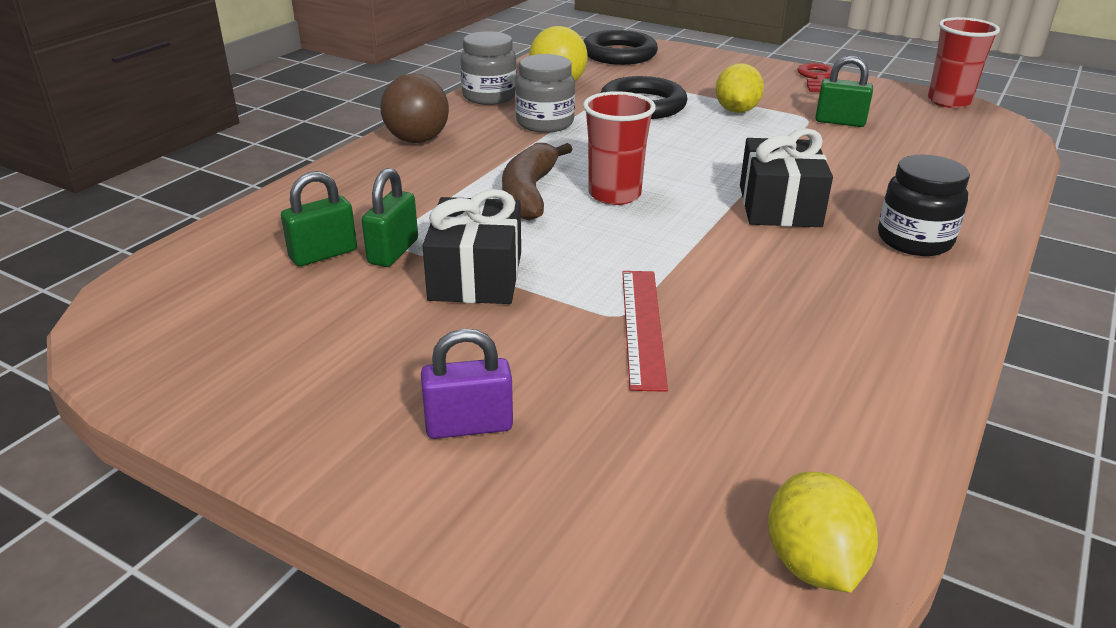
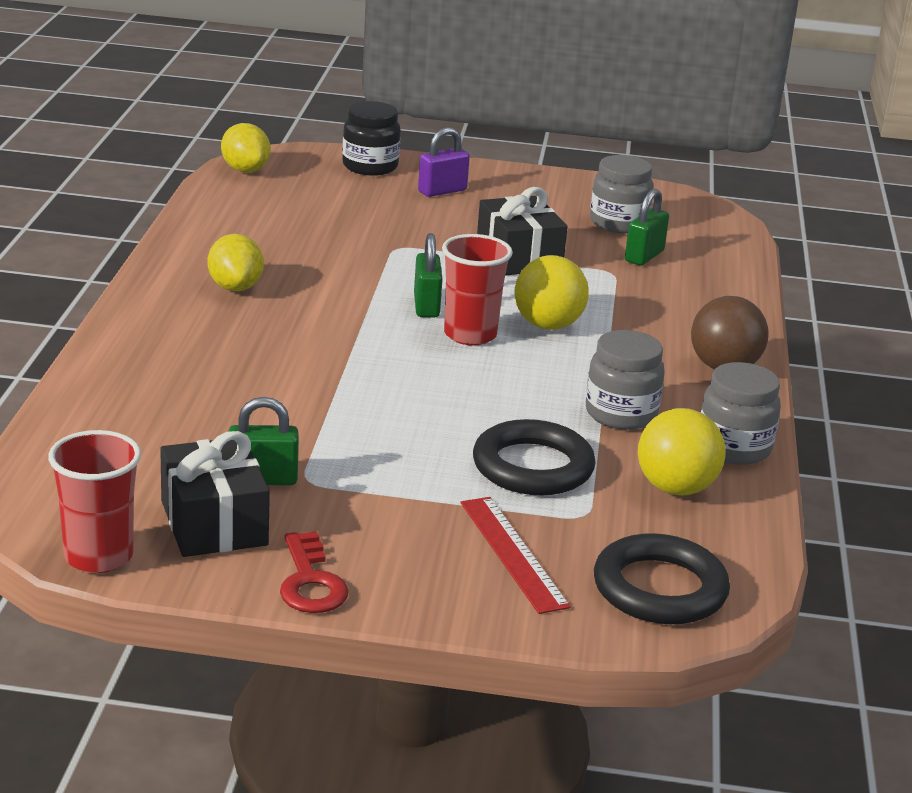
camera: 155 degrees right, 5 degrees down
green padlock [362,168,418,267] -> green padlock moved to [414,233,443,318]
brown banana [502,143,573,221] -> yellow ball [515,255,588,330]
red ruler [622,271,668,392] -> red ruler moved to [461,497,571,614]
yellow lemon [715,63,764,113] -> yellow lemon moved to [208,234,264,291]
black gift [740,128,833,227] -> black gift moved to [160,431,270,557]
black jar [878,155,970,256] -> black jar moved to [342,101,400,176]
none -> grey jar [590,155,654,233]

